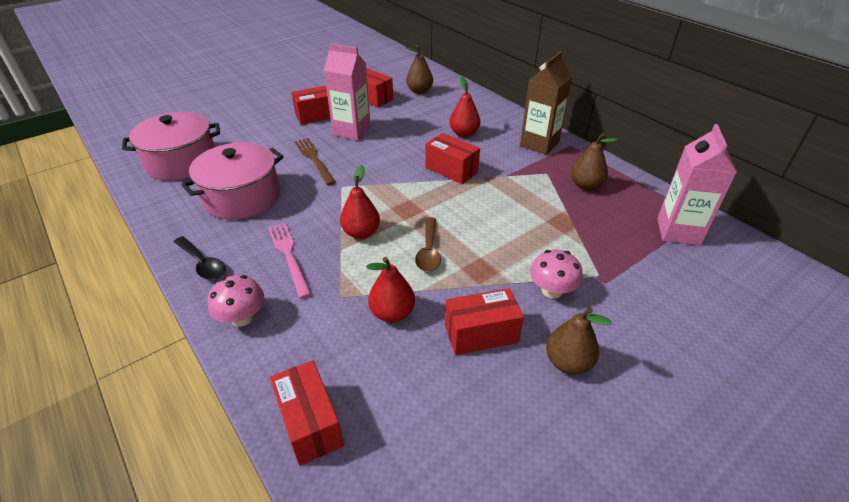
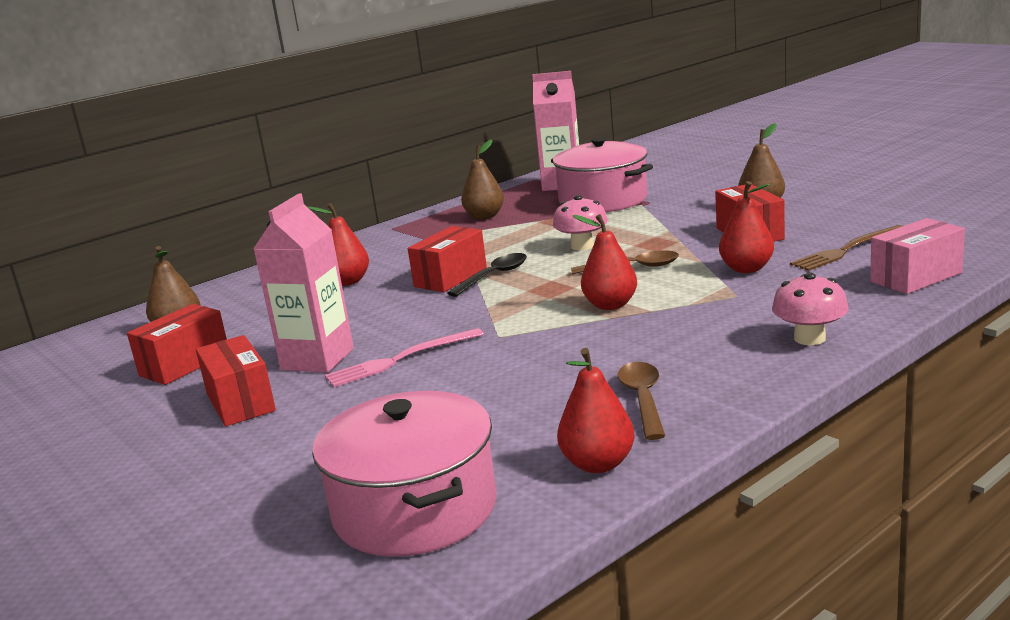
camera: 90 degrees left, 20 degrees down
black spoon [174,236,226,280] -> black spoon moved to [447,253,527,297]
pink pot [181,142,284,220] -> pink pot moved to [551,137,653,212]
pink fork [268,223,311,299] -> pink fork moved to [325,328,484,387]
red box [270,360,344,466] -> pink box [870,218,965,294]
brown fork [295,138,336,185] -> brown fork moved to [790,225,903,271]
brown carton [520,51,572,155] -> none
pink mushroom [530,250,583,299] -> pink mushroom moved to [553,195,608,250]
none -> red pear [557,348,635,473]
none -> brown spoon [618,362,665,440]

